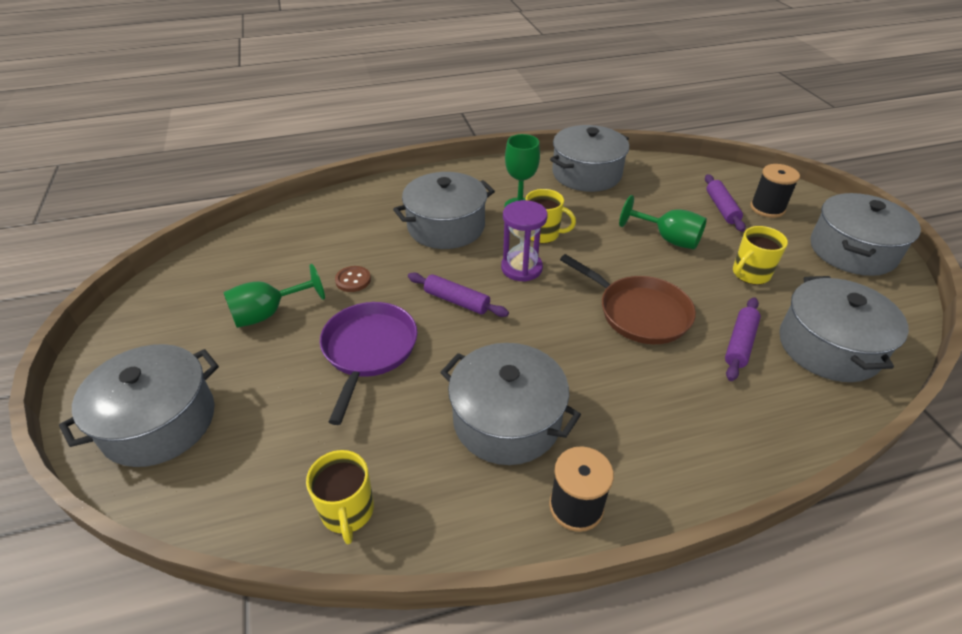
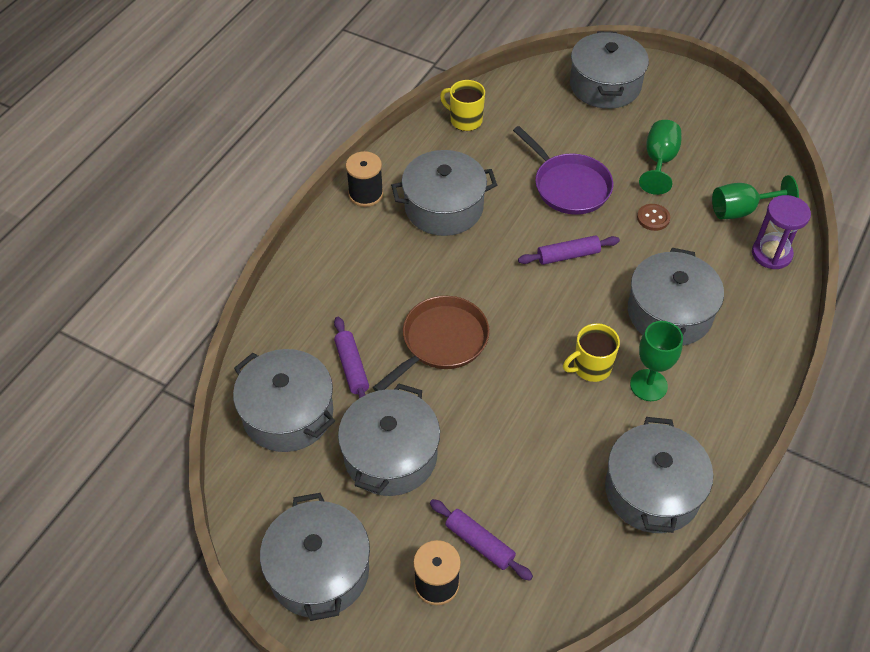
camera: 135 degrees right, 10 degrees up
purple hourglass [501,200,548,282] -> purple hourglass moved to [752,195,811,269]
brown pan [560,254,696,344] -> brown pan turned 135 degrees clockwise [373,296,490,391]
green goblet [619,195,707,250] -> green goblet moved to [712,175,799,219]
yellow mug [733,226,788,285] -> grey pot [338,383,440,496]

